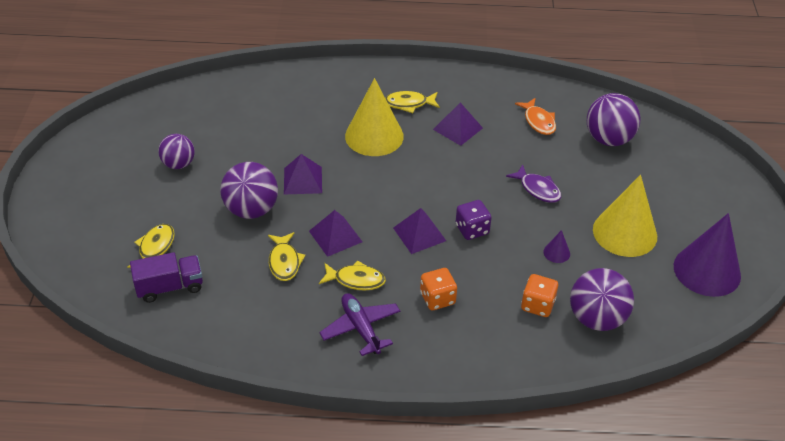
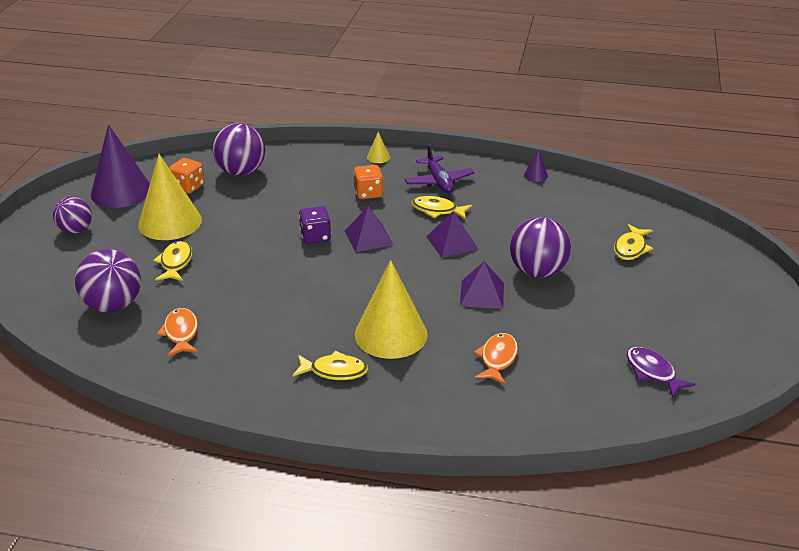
camera: 170 degrees left, 10 degrees down
purple truck [130,252,203,303] -> none
purple ball [158,134,195,169] -> purple ball moved to [53,197,92,234]
yellow fish [268,232,306,281] -> yellow fish moved to [153,241,192,281]
purple pyramid [433,102,483,146] -> none
purple fish [506,164,561,203] -> purple fish moved to [627,347,695,398]
orange dice [521,274,558,317] -> orange dice moved to [169,158,204,194]
purple cone [543,230,570,263] -> purple cone moved to [524,149,548,182]
none -> yellow cone [367,132,390,163]
none -> orange fish [474,333,518,384]

